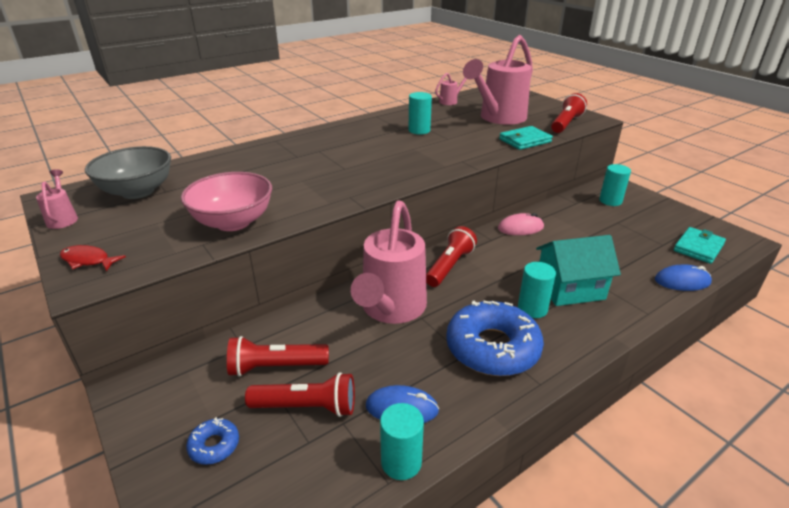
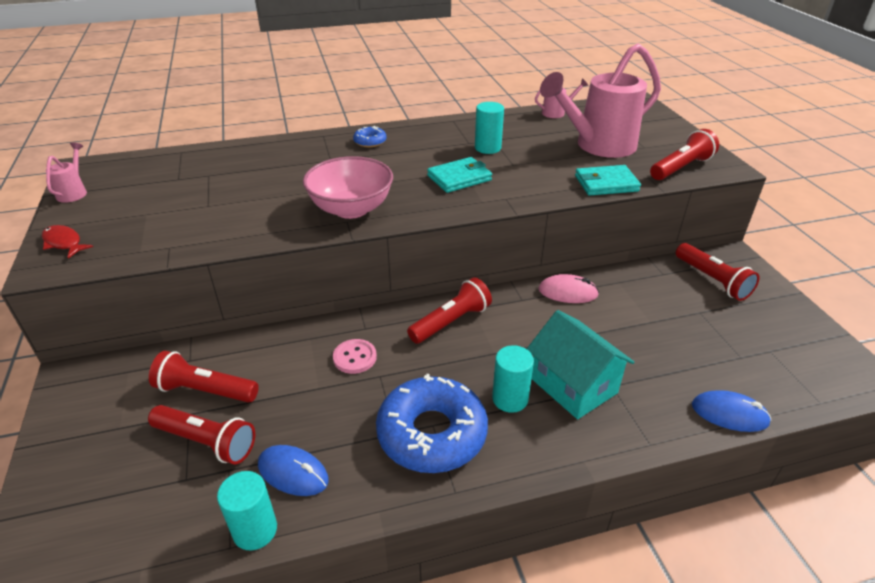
camera: 20 degrees right, 5 degrees up
grey bowl [85,146,171,199] -> none
pink bowl [181,172,272,231] -> pink bowl moved to [303,156,393,219]
blue donut [186,417,239,465] -> blue donut moved to [353,126,387,147]
pink watering can [351,200,427,324] -> pink button [333,339,377,374]
turquoise house [536,235,621,306] -> turquoise house turned 45 degrees clockwise [527,310,635,419]
turquoise cylinder [599,164,631,206] -> red flashlight [676,243,759,301]
turquoise wallet [674,227,726,264] -> turquoise wallet moved to [427,157,492,193]

